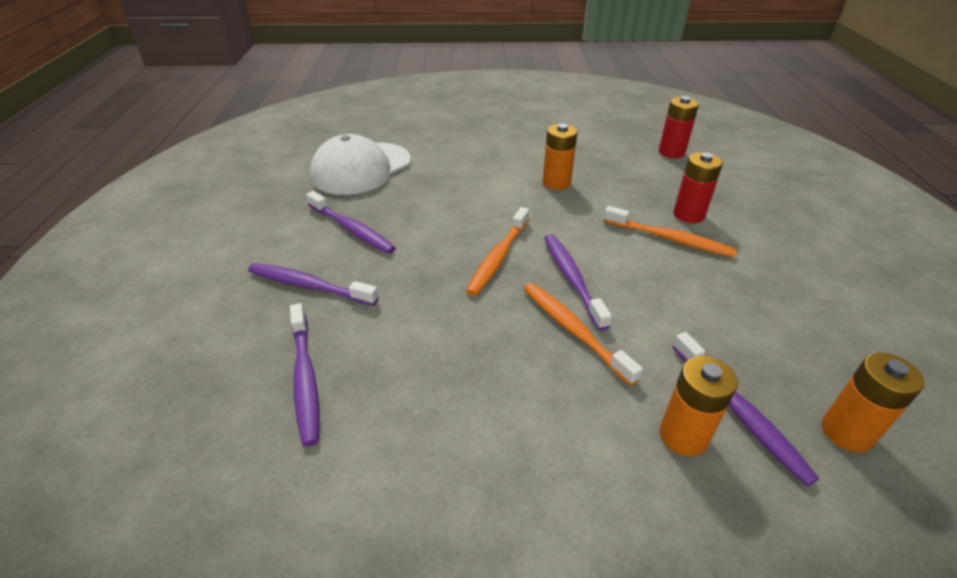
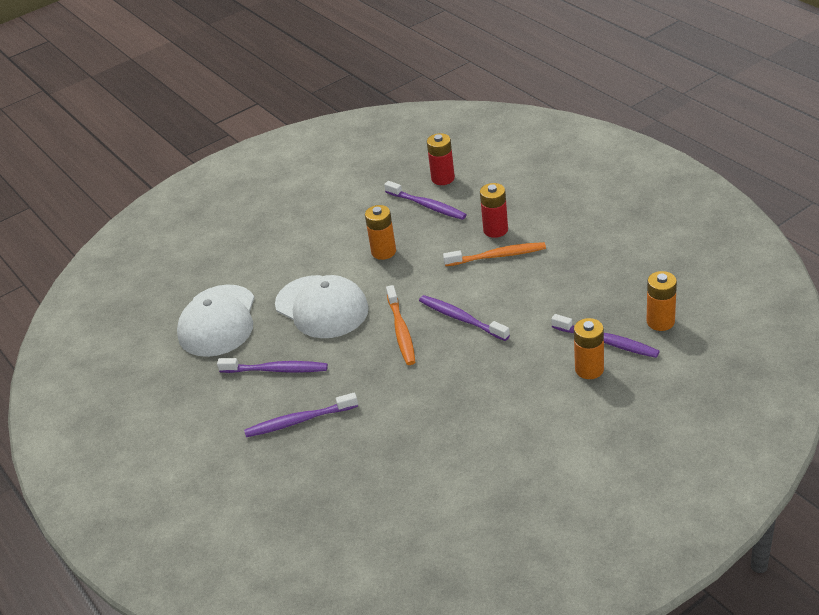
camera: 30 degrees left, 0 degrees up
purple toothbrush [290,303,319,446] -> purple toothbrush moved to [384,181,467,220]
orange toothbrush [523,283,643,386] -> none
none -> white cap [275,275,369,338]

